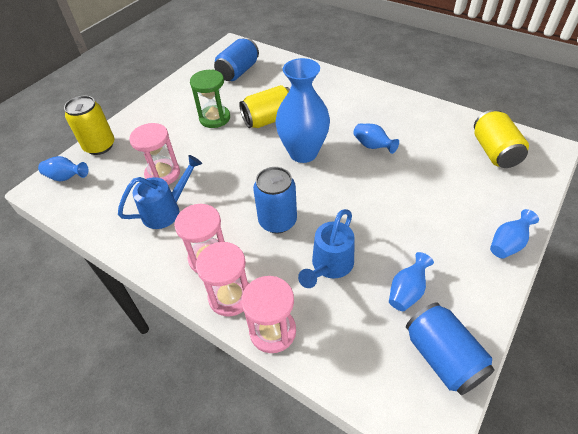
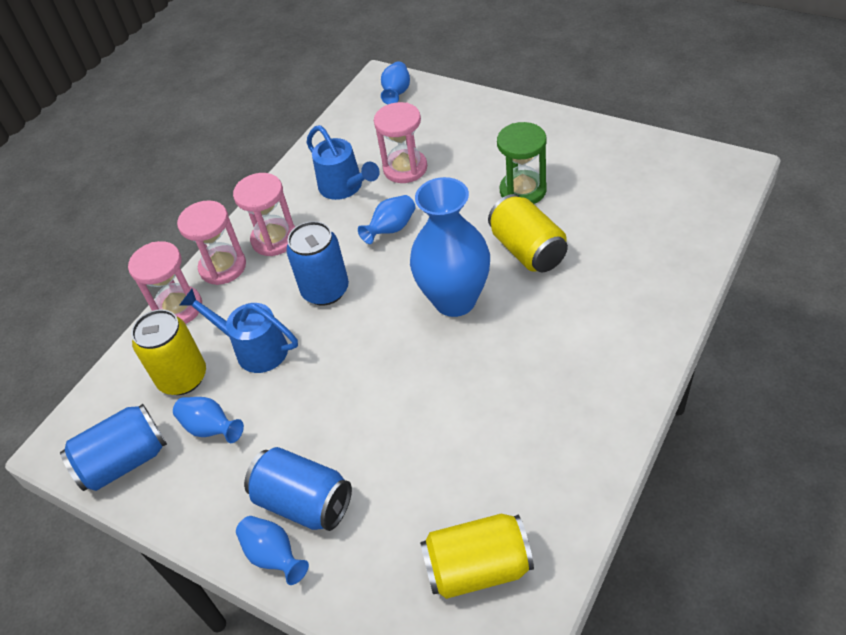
camera: 90 degrees right, 0 degrees up
yellow can [64,96,114,155] -> yellow can moved to [131,309,206,395]
blue can [214,38,259,81] -> blue can moved to [244,447,352,531]
blue vase [353,124,399,154] -> blue vase moved to [358,195,416,244]

